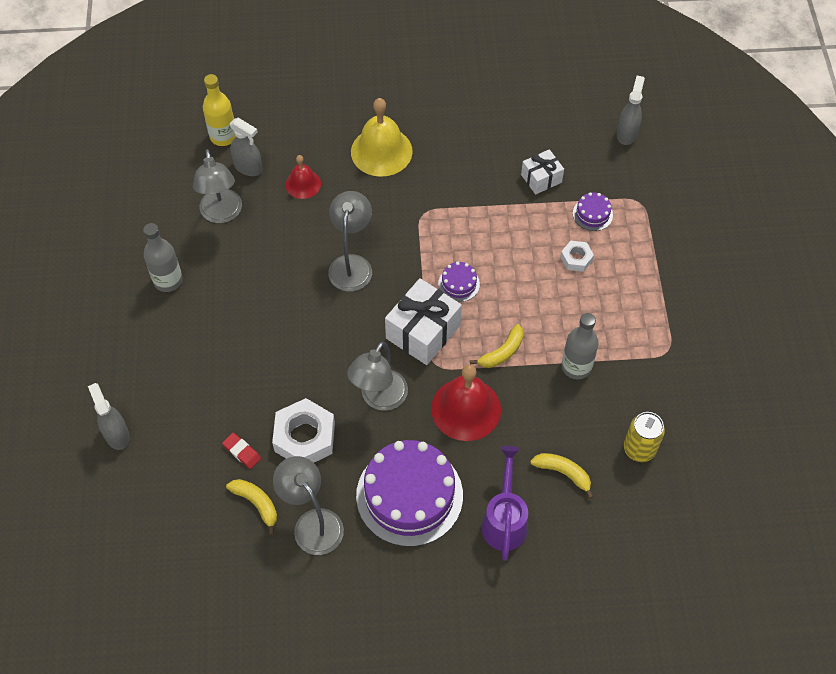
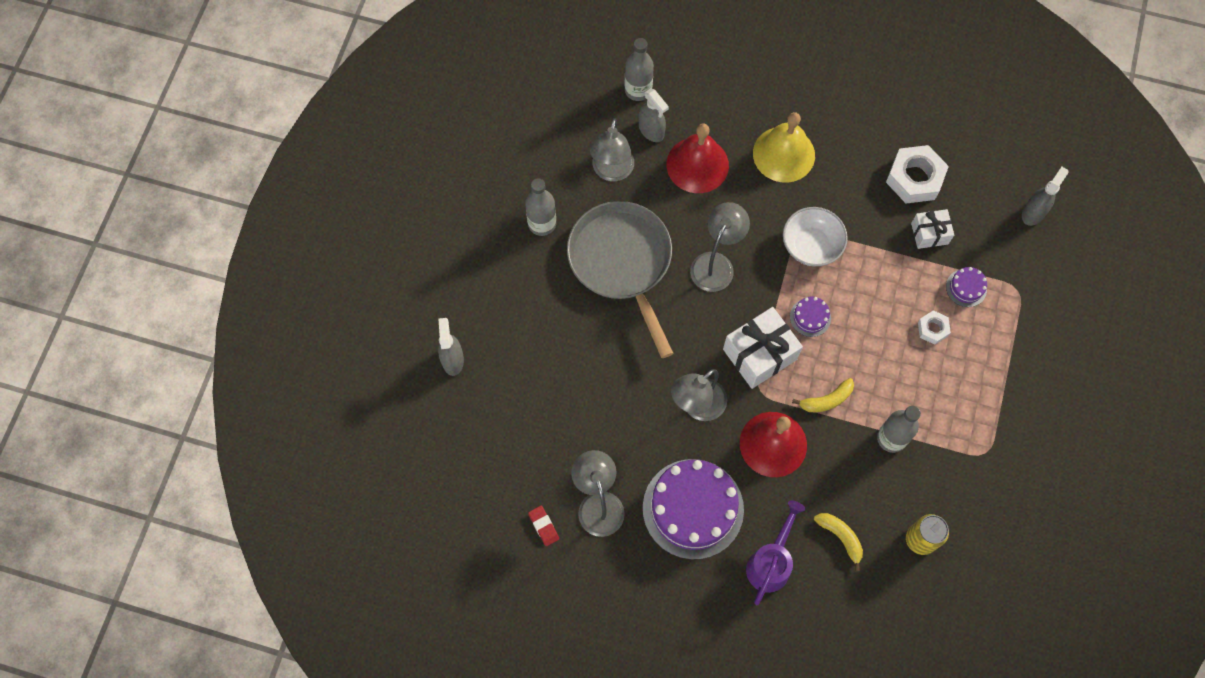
camera: 20 degrees right, 10 degrees up
yellow bottle [203,74,236,146] -> grey bottle [625,38,654,101]
red eraser [222,433,261,469] -> red eraser moved to [528,506,559,546]
yellow banana [226,479,277,535] -> none
white nut [272,398,335,463] -> white nut moved to [886,145,949,203]
red bell [285,155,321,199] -> red bell [666,123,729,193], size x1.76
none -> grey pan [567,201,673,358]
none -> white bowl [783,207,848,266]

